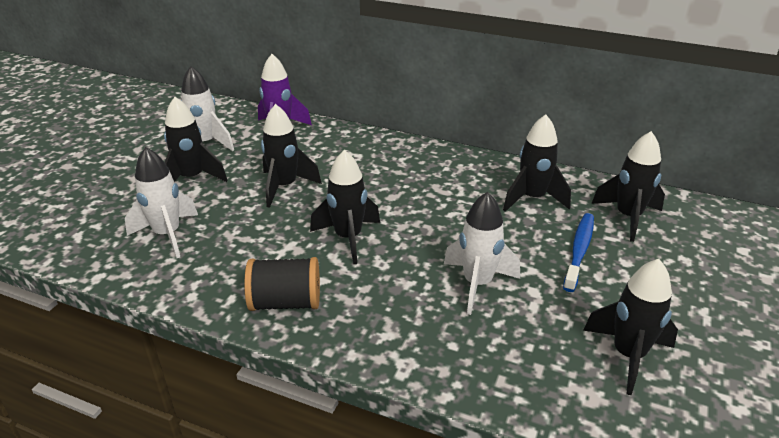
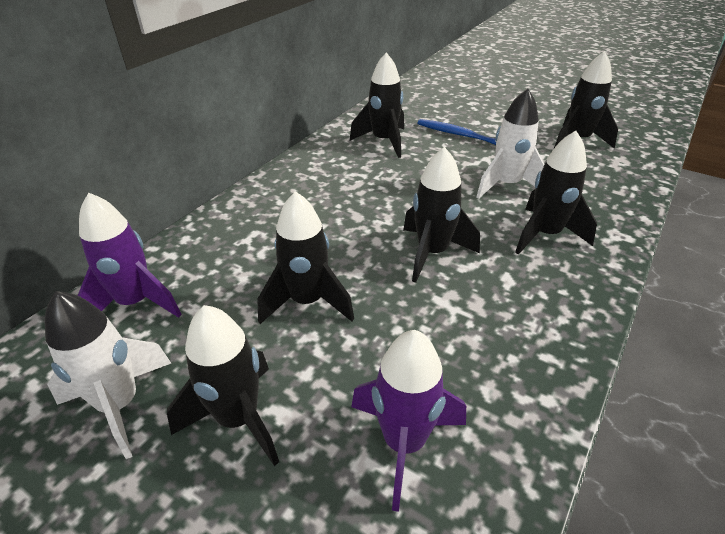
camera: 80 degrees left, 5 degrees up
white rocket [125,147,198,258] -> purple rocket [351,330,466,512]
black spool [244,257,320,311] -> none
black rocket [591,131,665,242] -> black rocket moved to [515,131,597,255]

